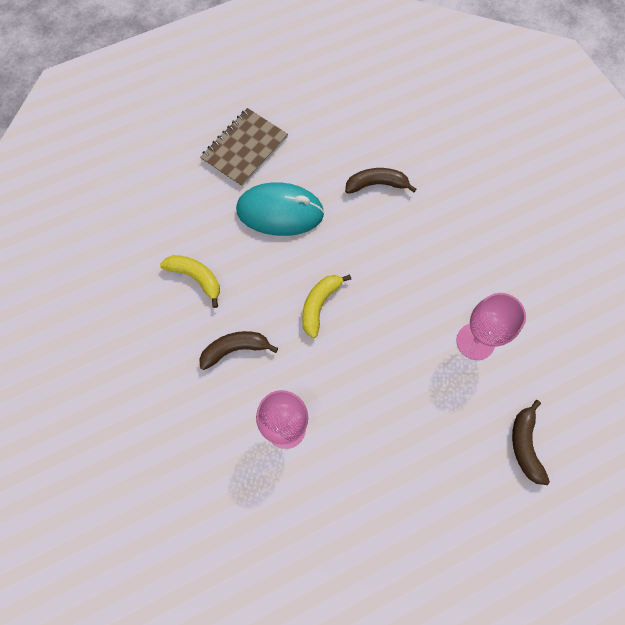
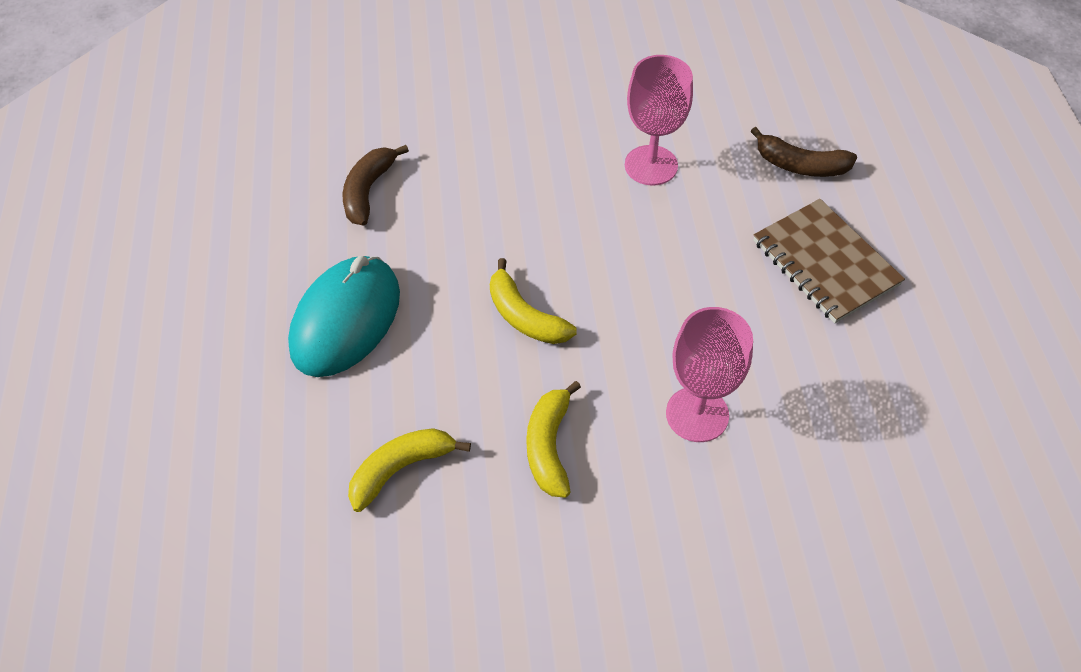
camera: 70 degrees left, 15 degrees down
brown banana [199,331,278,370] -> yellow banana [526,381,581,498]
brown notebook [200,108,288,187] -> brown notebook moved to [753,199,905,323]

